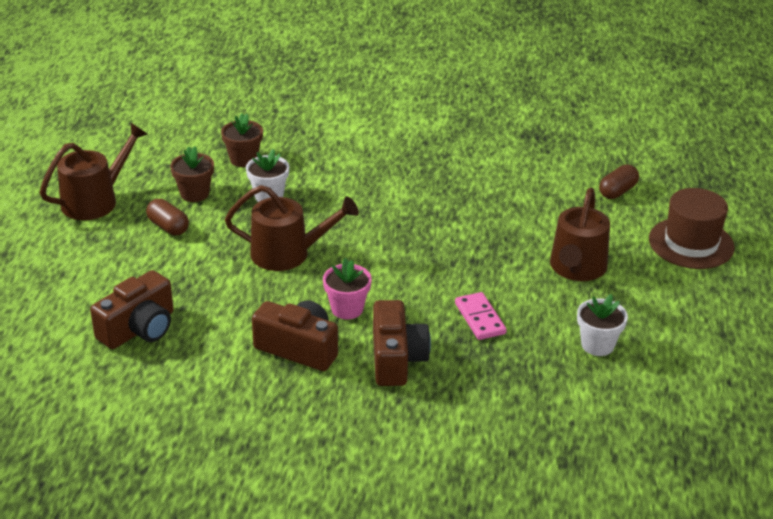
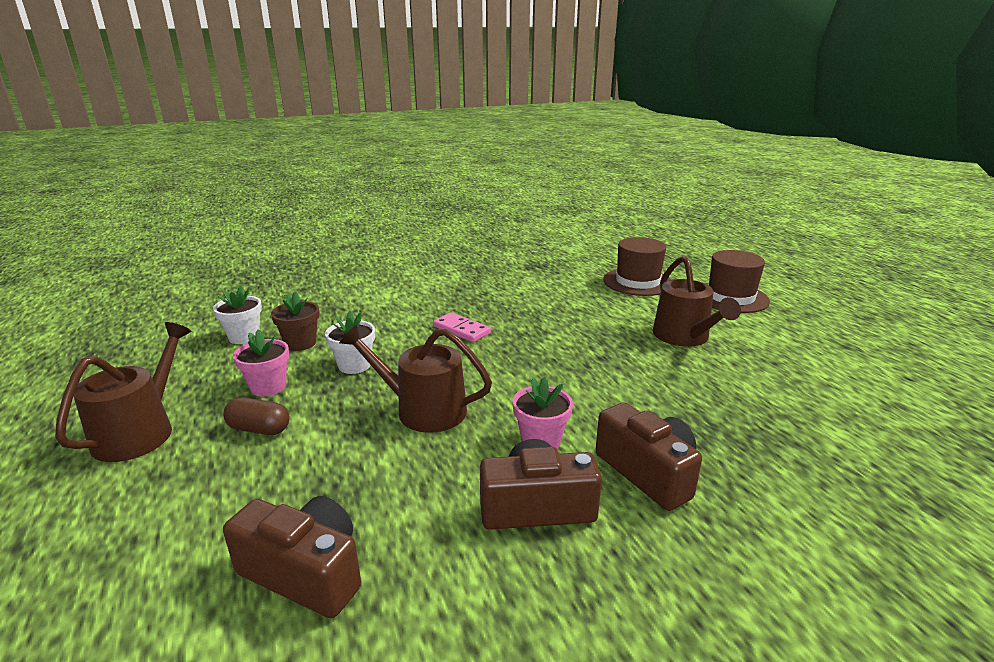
camera: 30 degrees left, 10 degrees down
brown camera [90,270,173,349] -> brown camera turned 75 degrees counterclockwise [223,496,361,618]
brown flower pot [170,146,214,202] -> pink flower pot [233,329,289,397]
brown watering can [225,185,359,271] -> brown watering can turned 135 degrees counterclockwise [339,325,492,433]
pink domino [455,292,507,340] -> pink domino moved to [433,312,491,342]
white flower pot [577,294,628,356] -> white flower pot moved to [213,286,262,344]
brown capsule [599,165,639,199] -> brown hat [603,237,671,296]

